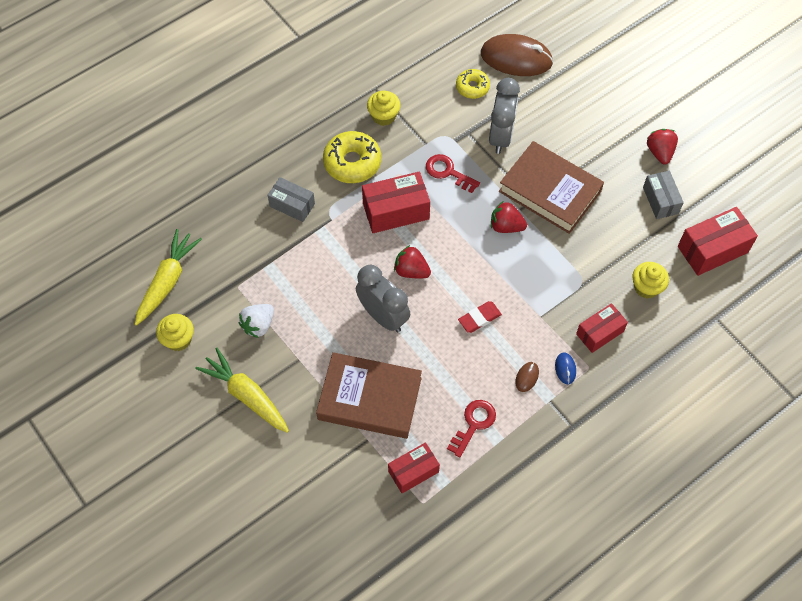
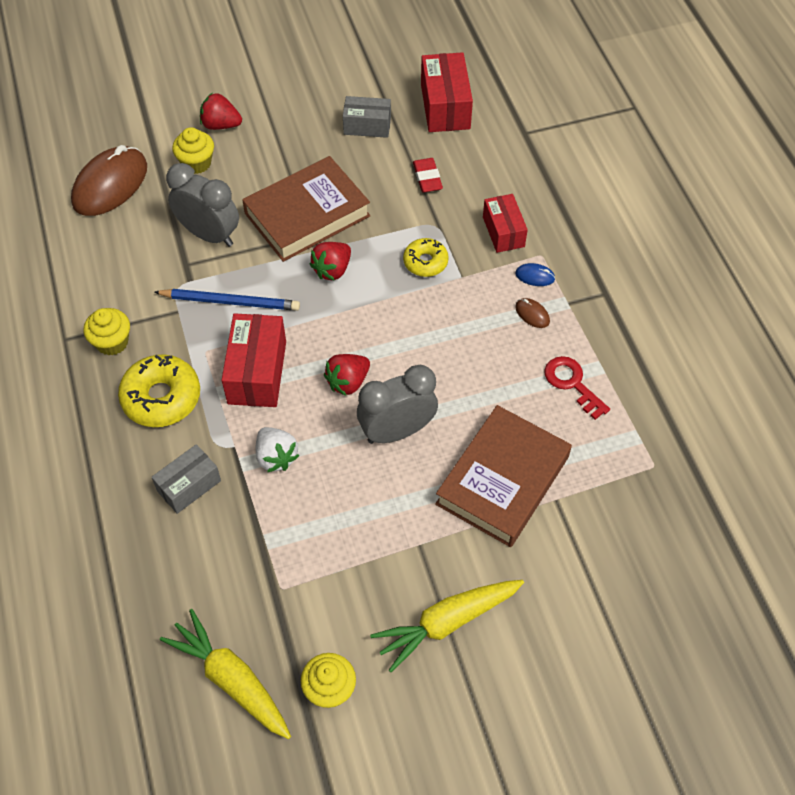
camera: 70 degrees left, 5 degrees down
white strawberry [238,304,274,338] -> white strawberry moved to [256,427,299,472]
red box [388,442,440,493] -> none
red key [426,154,480,193] -> blue pencil [155,289,300,311]
yellow donut [456,69,490,99] -> yellow donut moved to [403,238,449,277]
red eraser [458,301,502,333] -> red eraser moved to [413,158,443,193]
yellow cupcake [632,262,669,299] -> yellow cupcake moved to [172,127,214,174]
red strawberry [647,129,678,164] -> red strawberry moved to [200,93,242,130]

